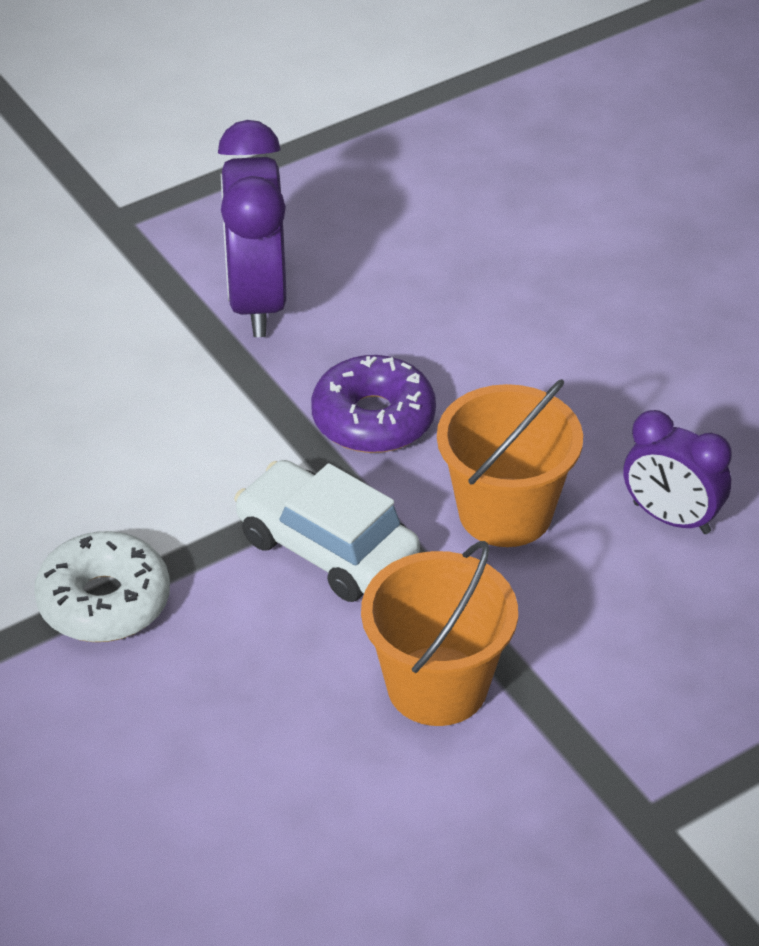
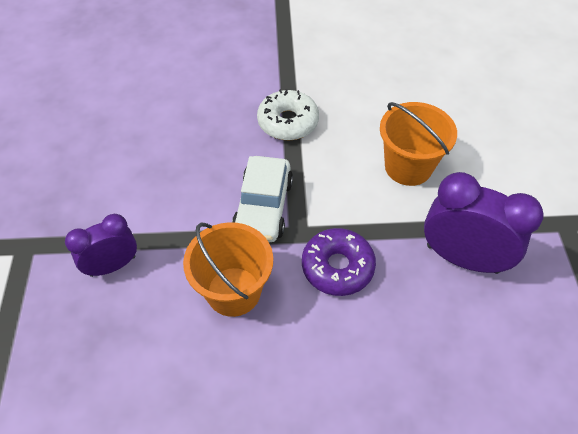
camera: 120 degrees right, 10 degrees up
white car [234,460,420,602] -> white car turned 120 degrees clockwise [232,156,293,242]
orange bucket [361,541,518,726] -> orange bucket moved to [380,102,457,186]
purple clock [623,410,732,534] -> purple clock moved to [65,214,137,277]

